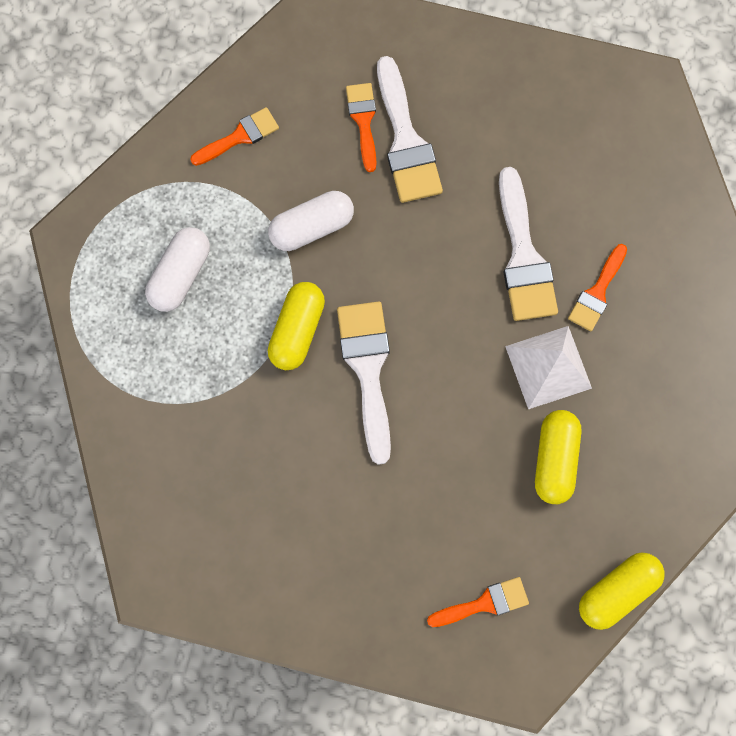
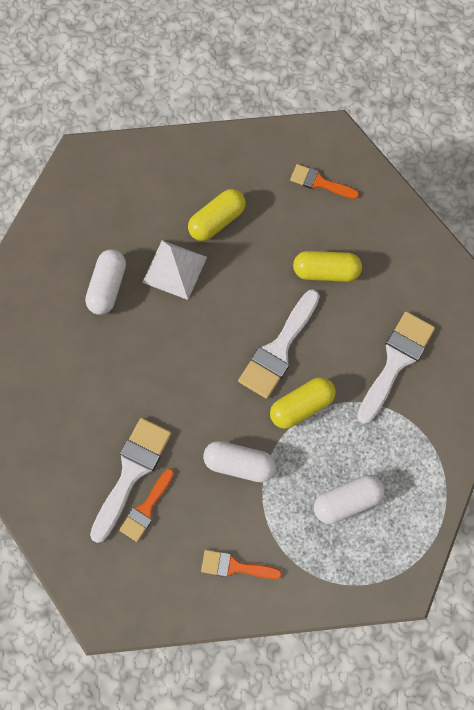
camera: 140 degrees left, 5 degrees down
white brush [499,167,558,321] -> white brush moved to [357,311,435,424]
orange brush [568,244,627,331] -> white capsule [85,250,126,315]
yellow capsule [579,553,665,630] -> yellow capsule moved to [293,251,362,282]

